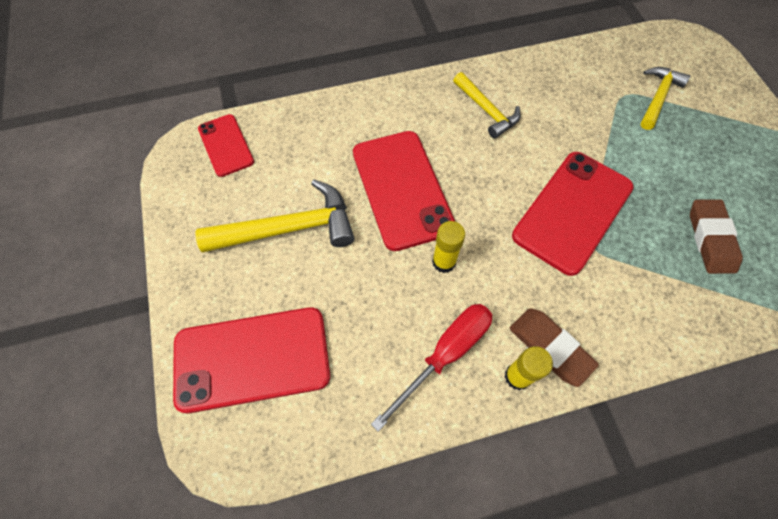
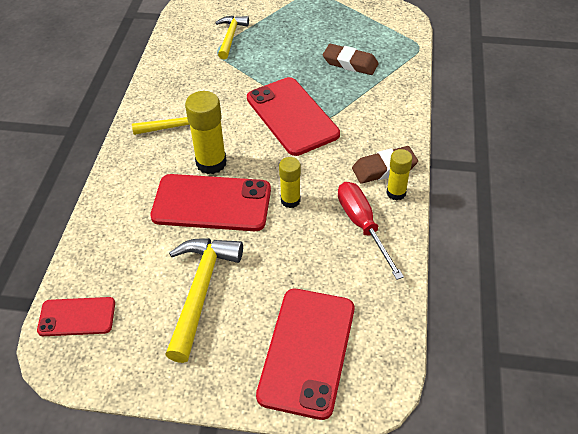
camera: 65 degrees left, 15 degrees down
yellow hammer [641,67,690,130] -> yellow hammer turned 45 degrees clockwise [215,16,249,59]
none -> yellow glue stick [185,91,227,174]

